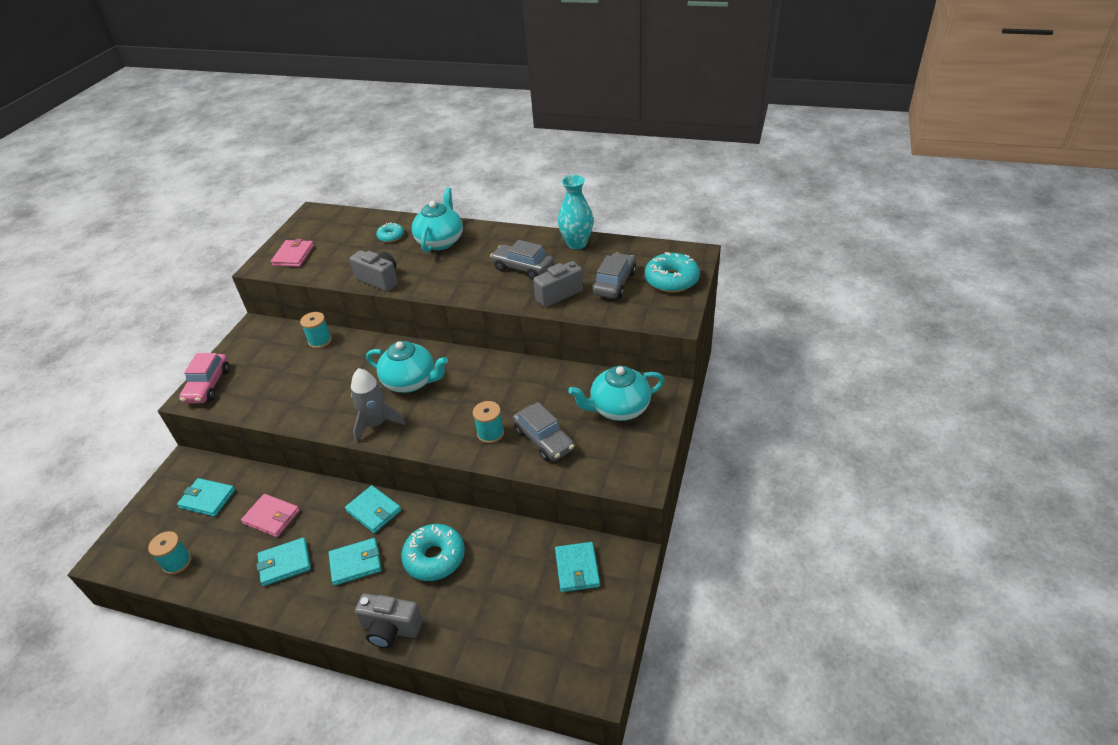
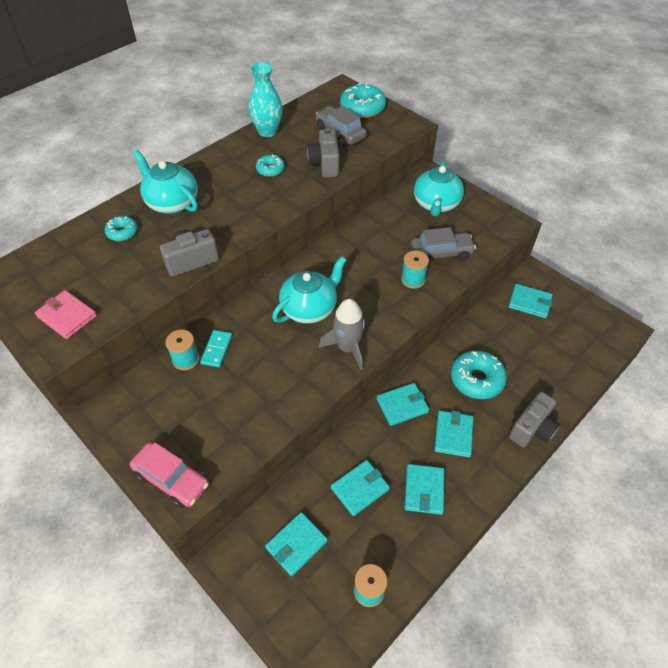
camera: 65 degrees left, 10 degrees up
pink wallet [241,494,300,537] -> turquoise wallet [331,460,390,516]
grey car [490,240,554,280] -> turquoise donut [256,155,285,177]
none -> turquoise domino [200,330,232,367]

